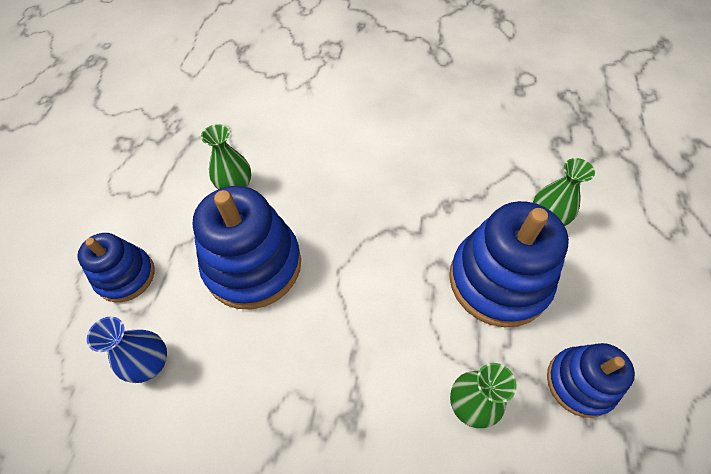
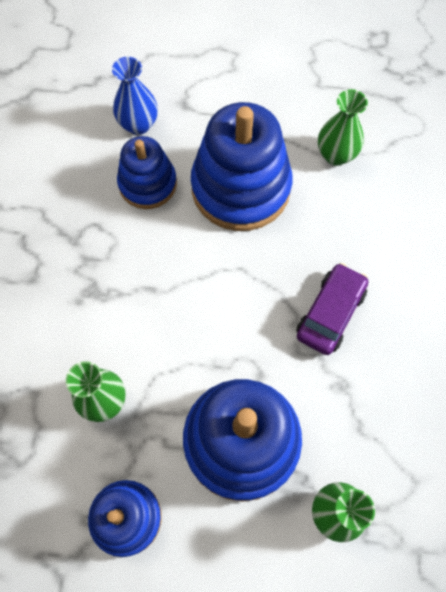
camera: 85 degrees right, 10 degrees up
blue stacking toy [77,233,155,302] -> blue stacking toy moved to [117,136,177,209]
none -> purple car [296,263,368,355]

